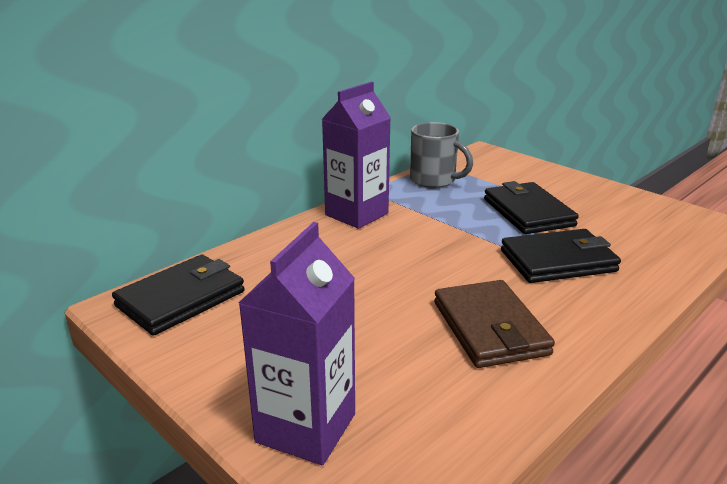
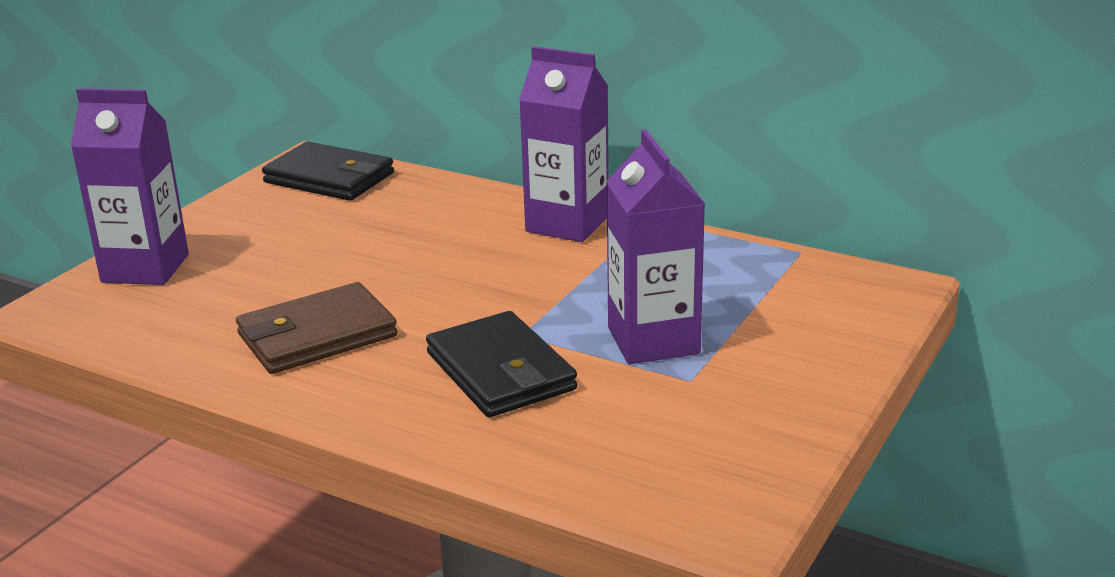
camera: 75 degrees right, 0 degrees up
grey mug [410,122,473,188] -> none
black wallet [484,181,579,234] -> purple carton [606,129,705,364]

